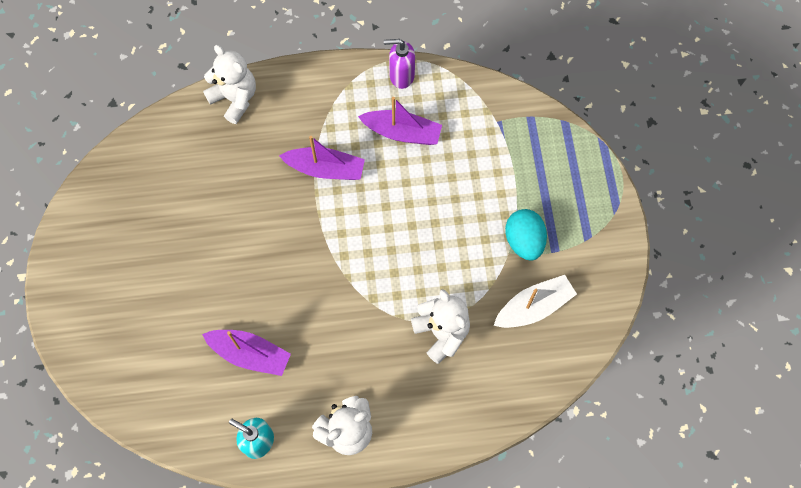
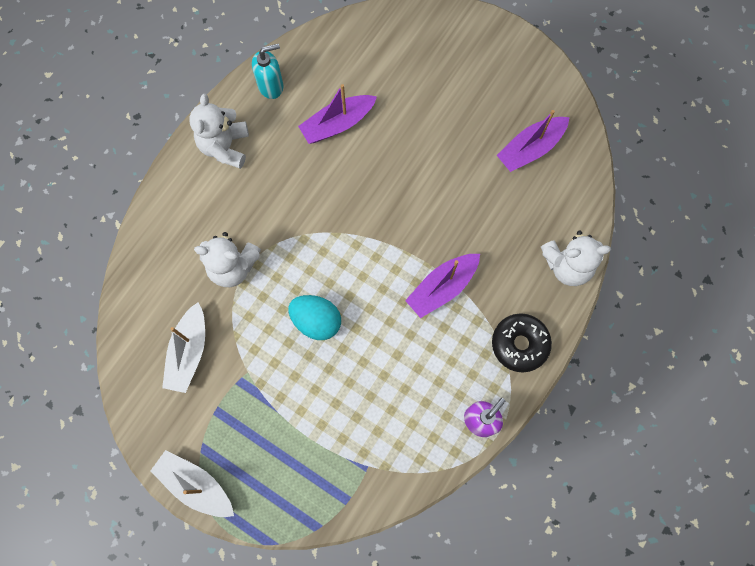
camera: 130 degrees right, 5 degrees up
purple boat [358,97,442,145] -> purple boat moved to [497,110,570,172]
turquoise egg [505,209,547,261] -> turquoise egg moved to [288,295,341,340]
none -> white boat [151,450,234,517]
none -> black donut [492,313,552,372]

